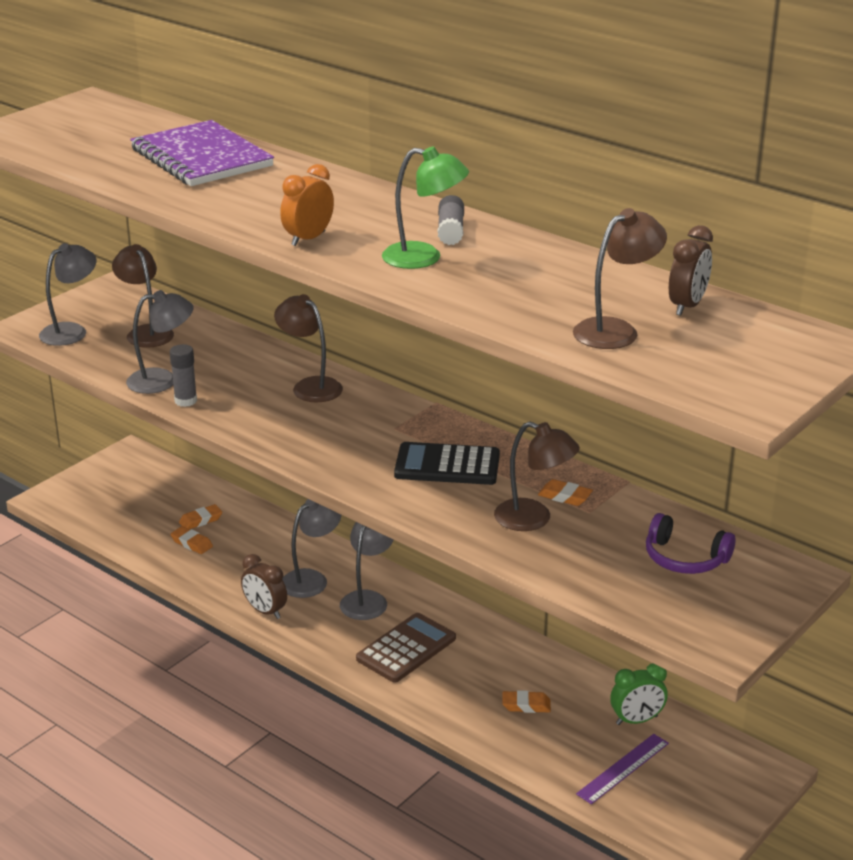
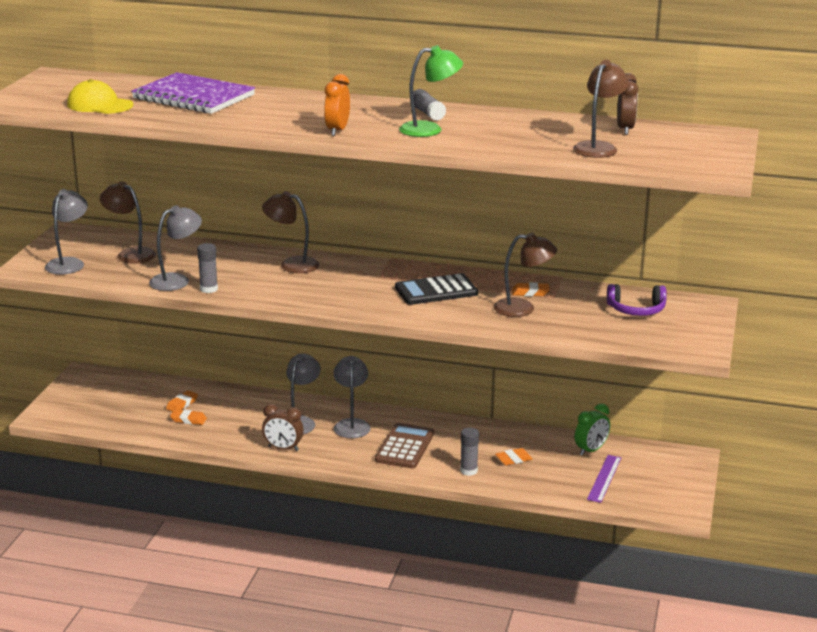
camera: 25 degrees left, 5 degrees down
none -> yellow cap [67,79,133,114]
none -> grey glue stick [460,428,479,476]

